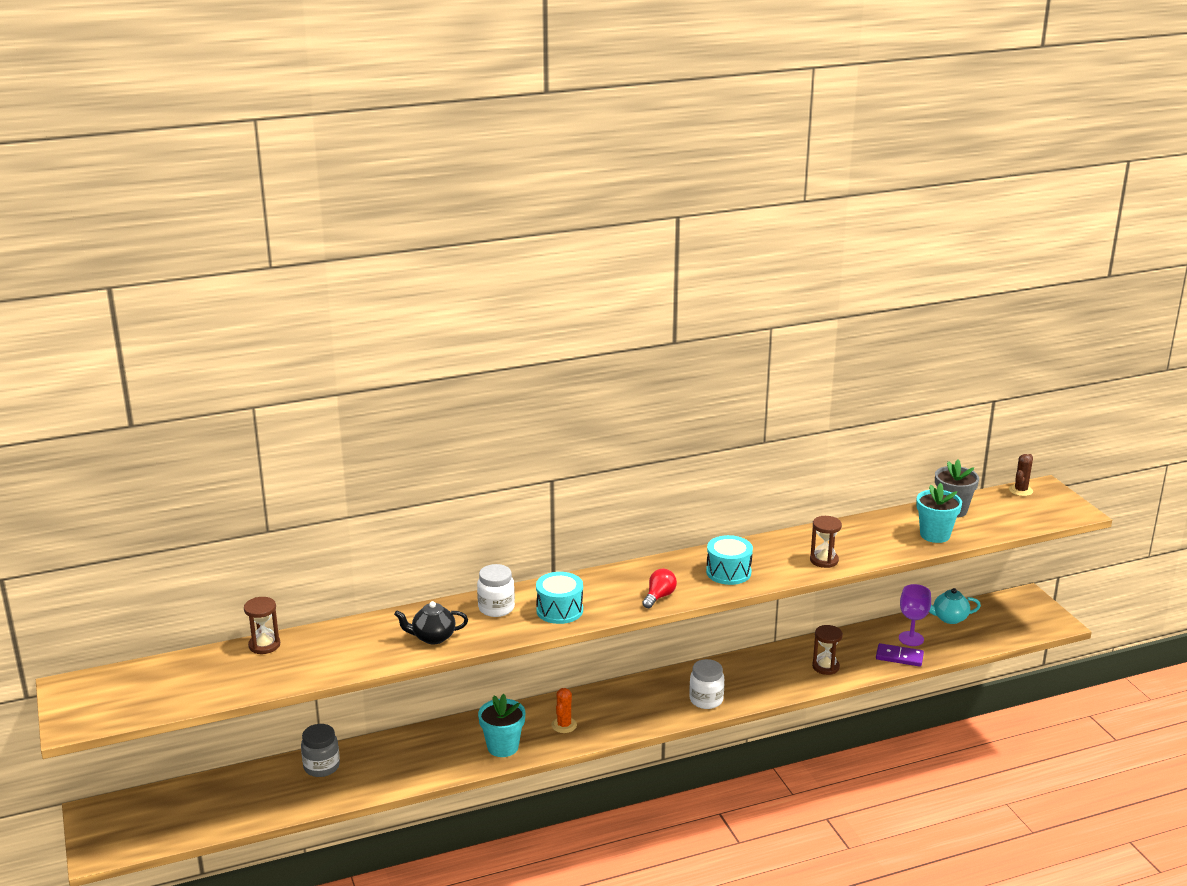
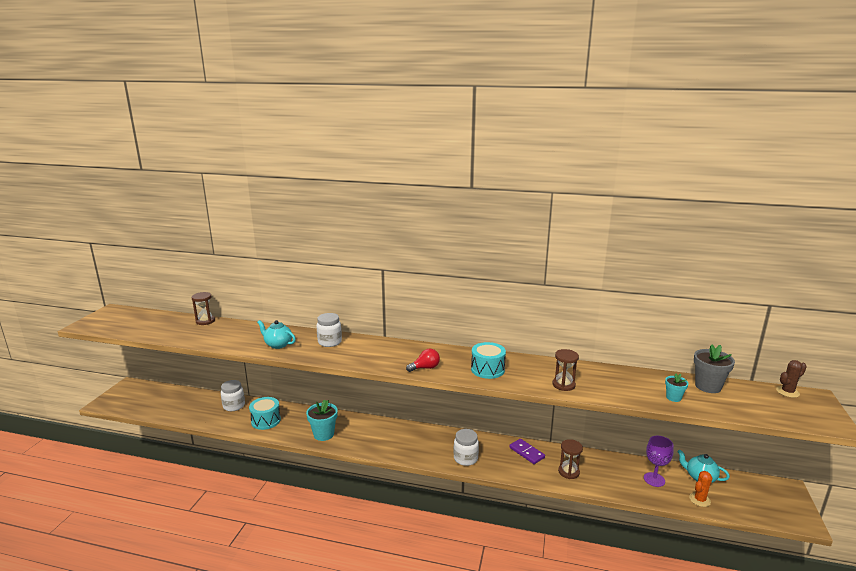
camera: 35 degrees right, 5 degrees down
grey jar [301,724,340,777] -> white jar [221,380,245,411]
black teapot [394,601,468,644] -> turquoise teapot [257,320,296,349]
turquoise drum [536,572,583,624] -> turquoise drum moved to [249,397,281,430]
orange cactus [551,688,577,733] -> orange cactus moved to [689,471,712,507]
purple domino [876,643,924,667] -> purple domino moved to [509,439,545,464]
turquoise flower pot [916,483,962,543] -> turquoise flower pot [665,374,689,402], size x0.57

